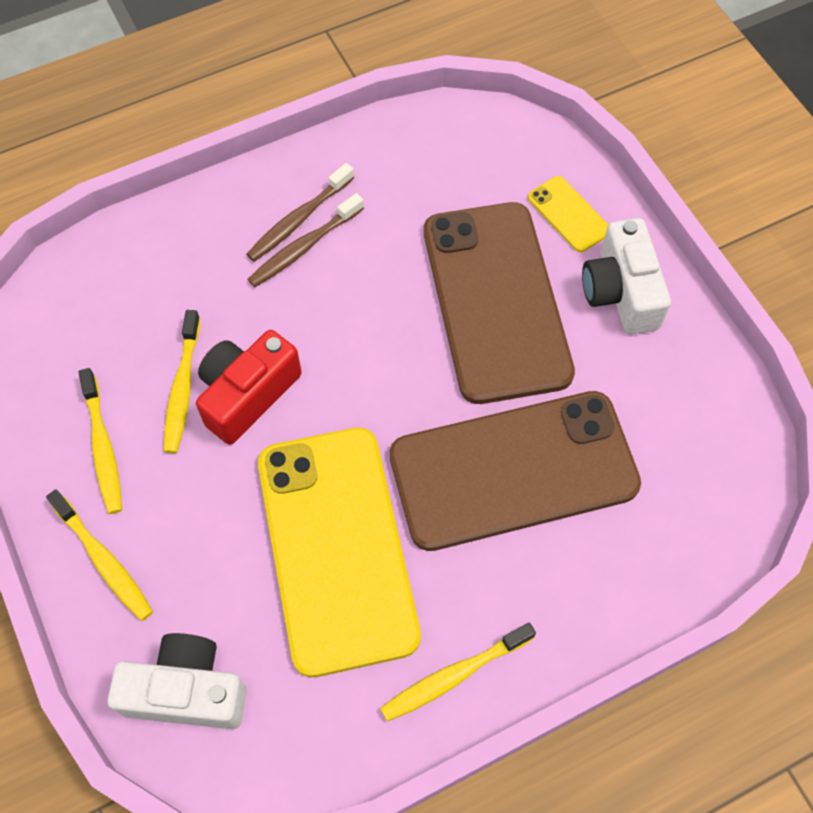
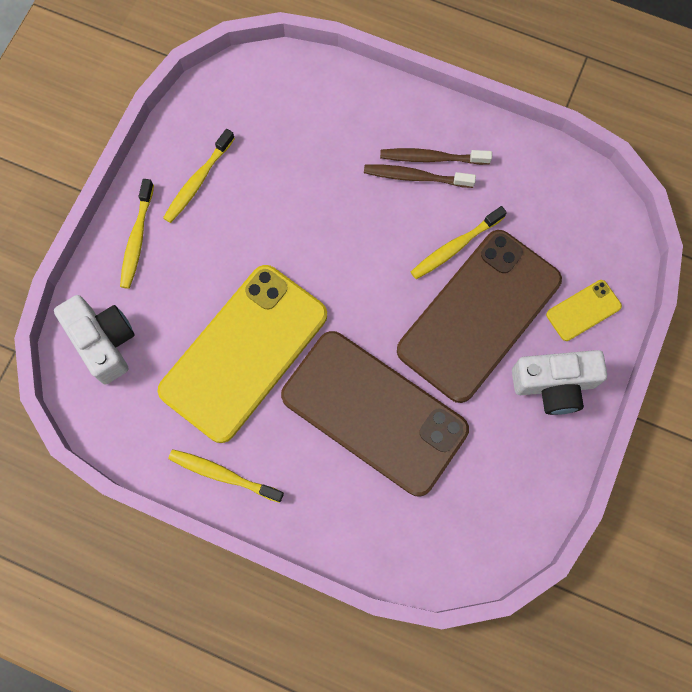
camera: 50 degrees right, 10 degrees up
yellow toothbrush [164,310,200,454] -> yellow toothbrush moved to [411,206,507,279]
red camera [196,330,302,445] -> none
yellow phone [528,176,608,252] -> yellow phone turned 45 degrees clockwise [546,280,622,341]
white camera [582,218,671,334] -> white camera turned 135 degrees counterclockwise [512,350,607,415]

